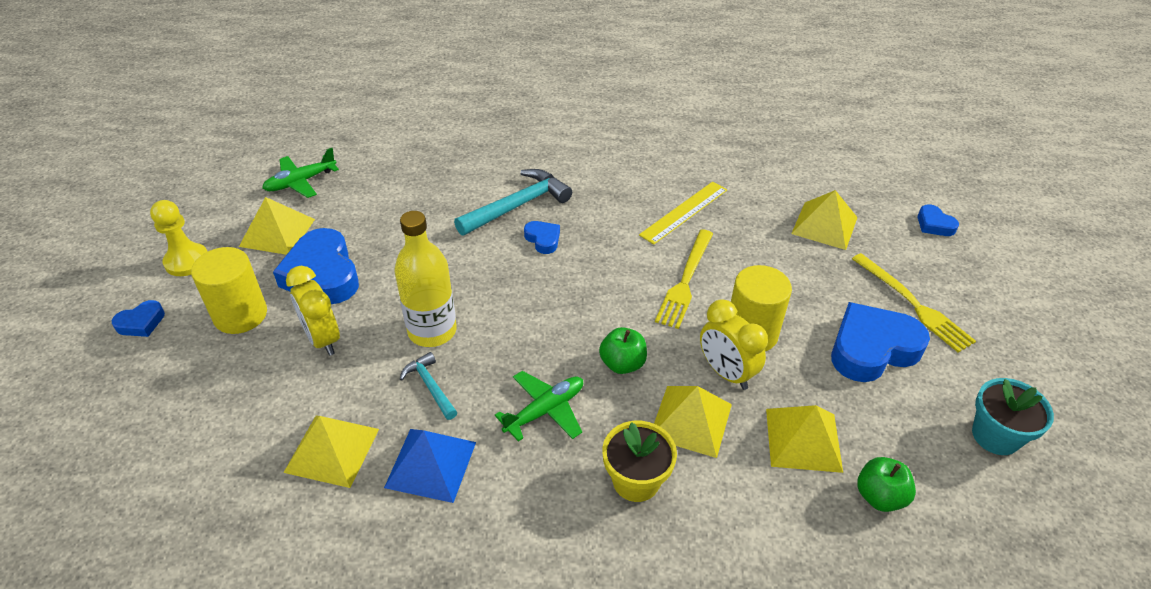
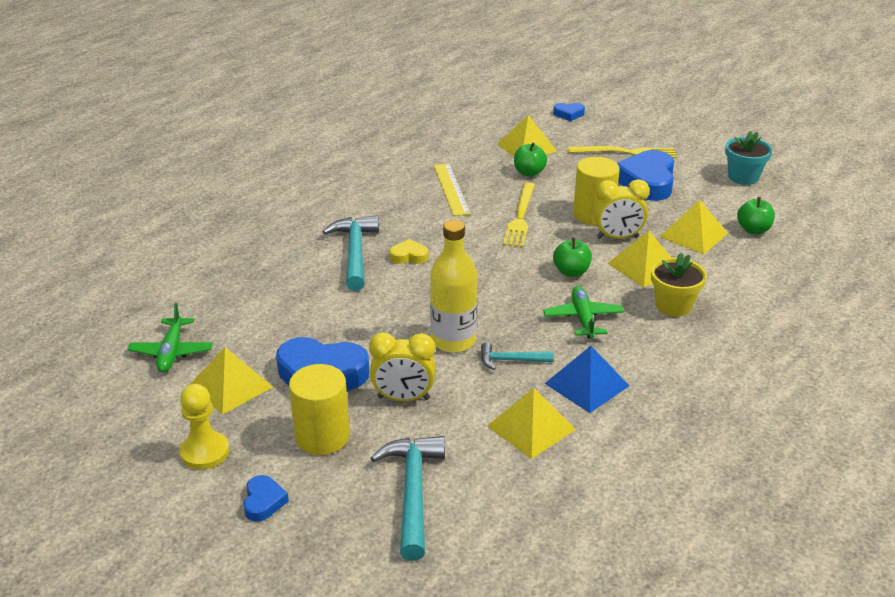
camera: 55 degrees left, 10 degrees down
blue heart [524,221,560,254] -> yellow heart [390,239,429,264]
yellow fork [655,229,713,329] -> yellow fork turned 45 degrees clockwise [503,182,535,247]
none -> turquoise hammer [371,436,445,561]
none -> green apple [514,142,547,177]

